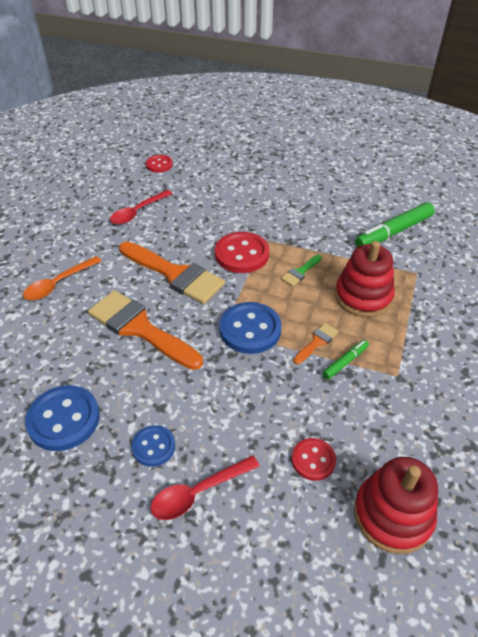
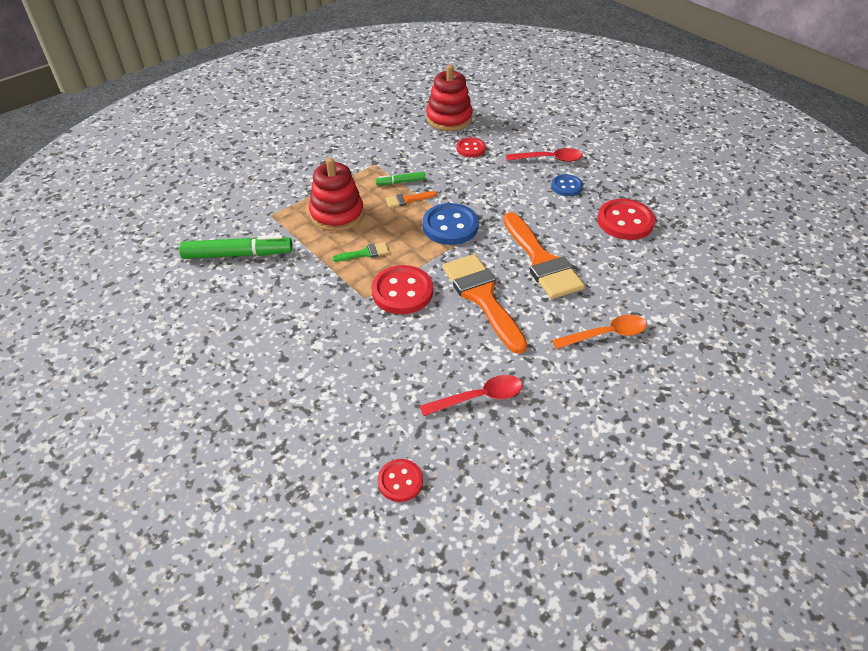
camera: 150 degrees left, 0 degrees up
blue button [25,385,100,451] -> red button [597,199,655,240]

